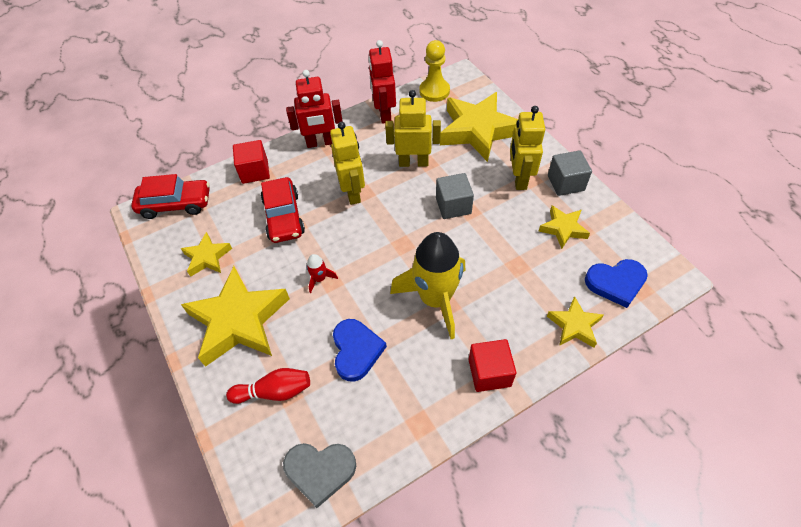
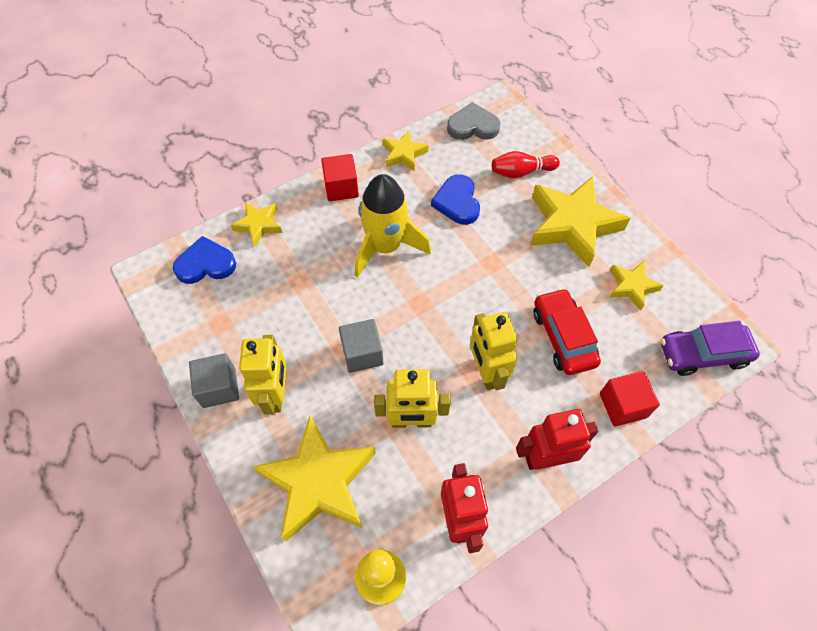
camera: 175 degrees right, 5 degrees up
red car [131,174,210,219] -> purple car [661,321,760,376]
red rocket [306,254,338,293] -> none
yellow star [539,205,590,249] -> yellow star moved to [383,130,429,171]

